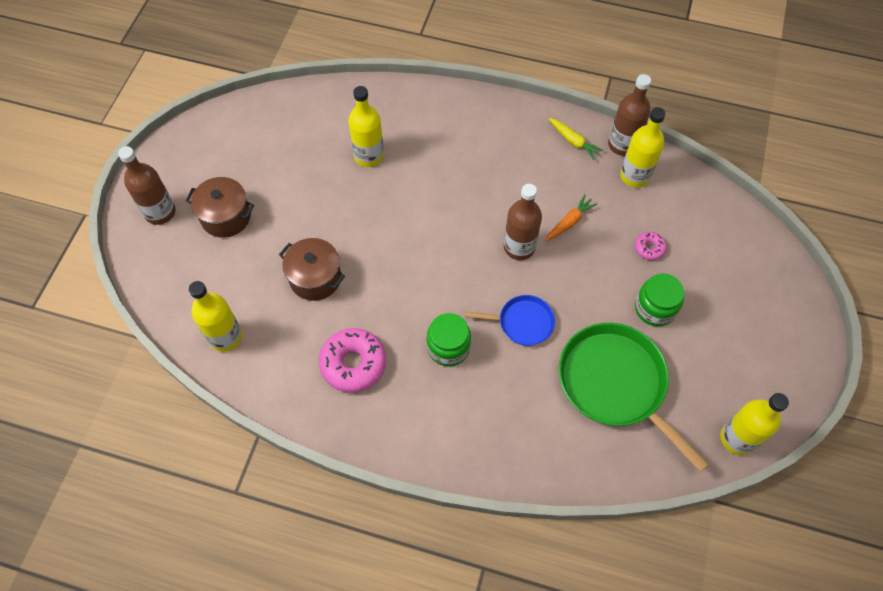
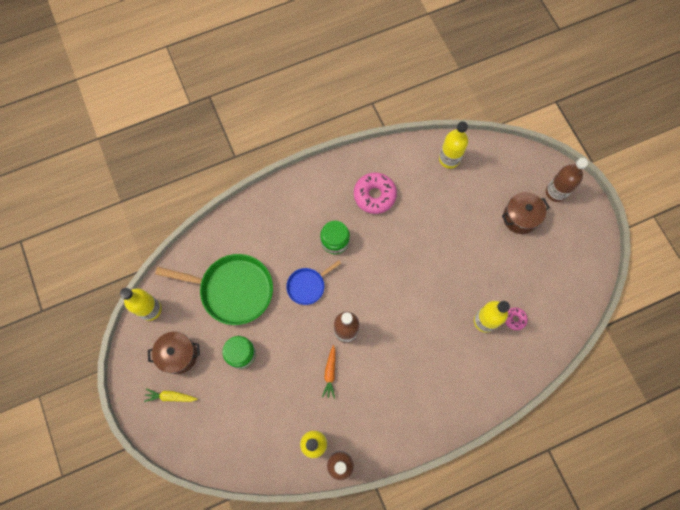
camera: 140 degrees right, 10 degrees up
brown pot [279,238,345,301] -> brown pot moved to [148,332,200,374]
yellow carrot [548,118,604,160] -> yellow carrot moved to [144,388,198,402]
pink donut [635,232,667,260] -> pink donut moved to [505,307,528,330]

